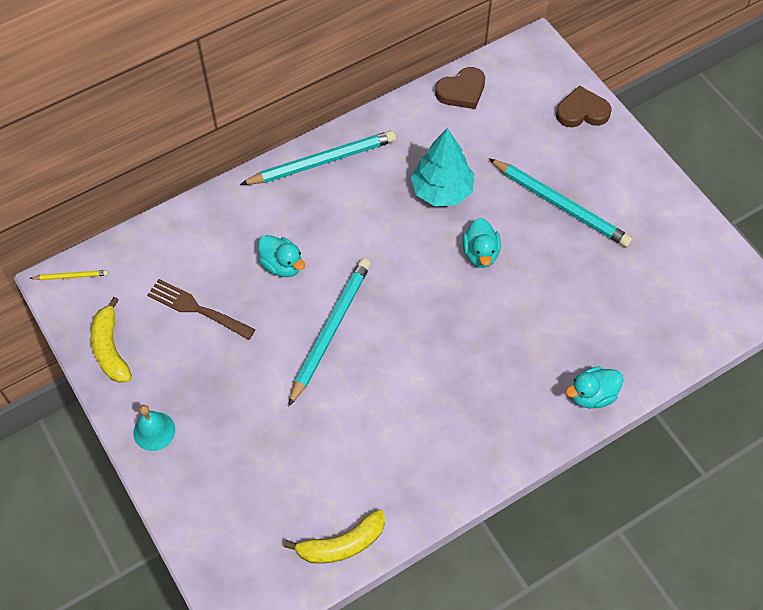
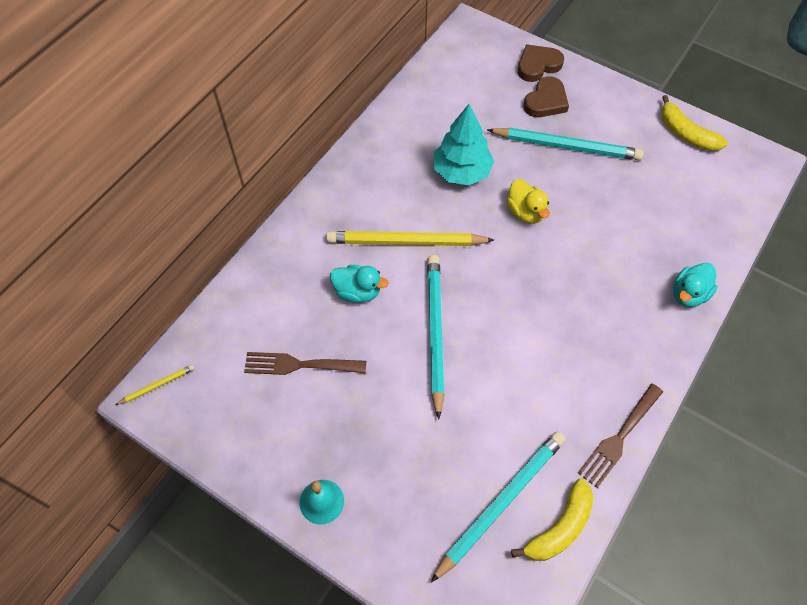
camera: 25 degrees left, 0 degrees up
yellow banana [91,297,132,383] -> yellow banana moved to [661,95,728,151]
turquoise pencil [240,130,396,185] -> turquoise pencil moved to [431,432,565,583]
brown heart [435,67,485,109] -> brown heart moved to [523,76,569,117]
turquoise duck [462,218,501,268] -> yellow duck [506,179,550,224]
none -> yellow pencil [326,231,495,246]
none -> brown fork [578,384,663,488]

